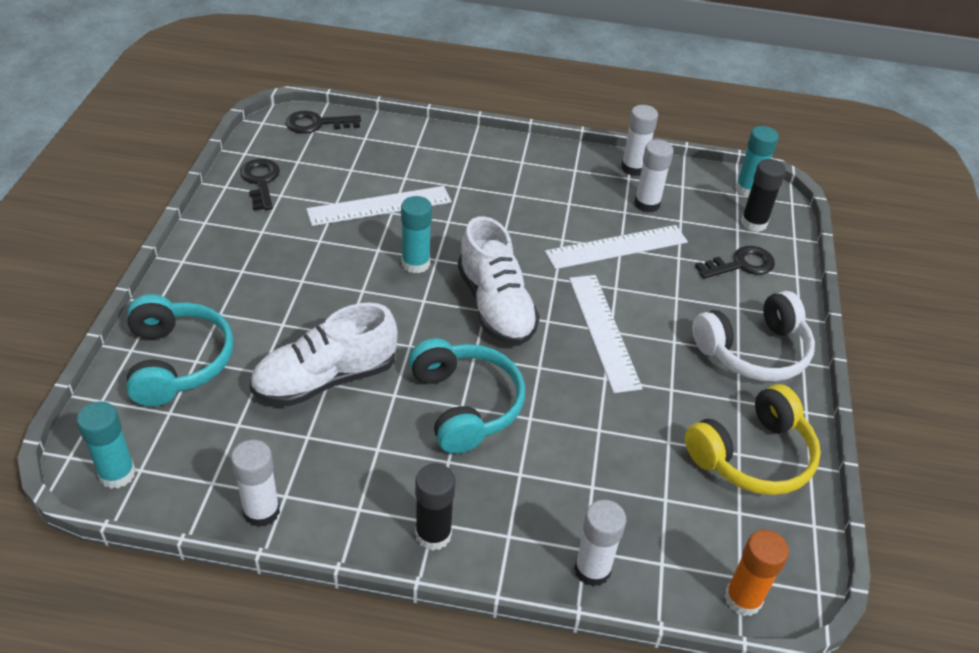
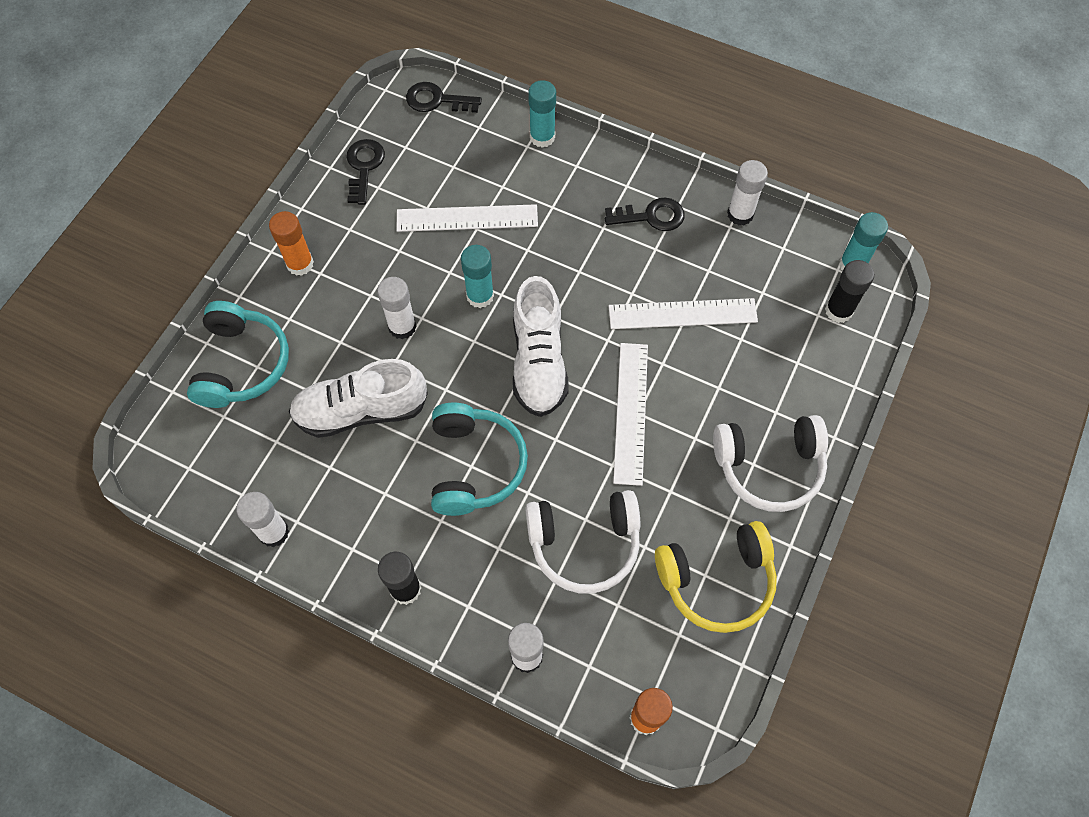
camera: 20 degrees right, 20 degrees up
turquoise glue stick [77,401,136,489] -> turquoise glue stick moved to [528,80,556,148]
white glue stick [634,140,674,213] -> white glue stick moved to [377,277,416,339]
black key [695,246,775,279] -> black key moved to [605,198,685,231]
none -> orange glue stick [269,211,314,276]
none -> white headphones [525,490,640,594]

